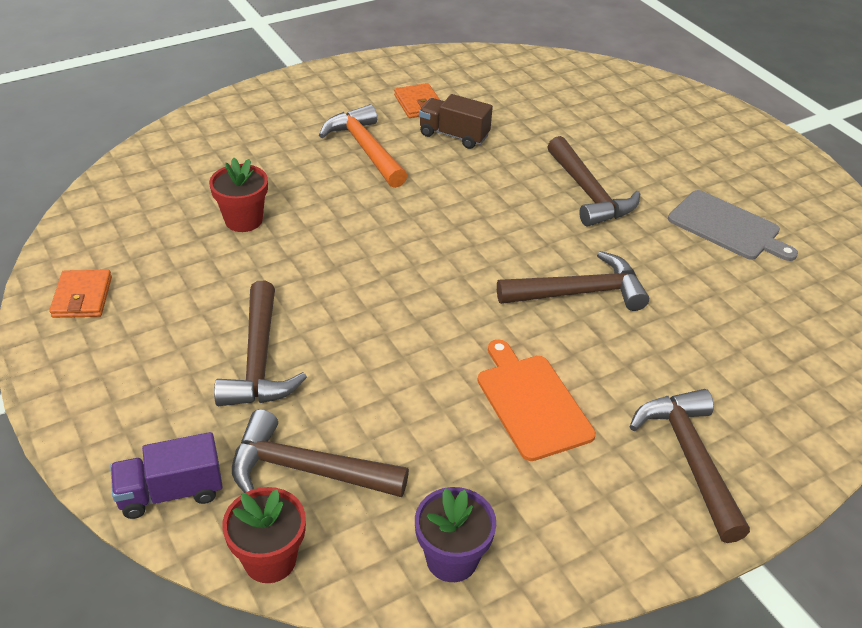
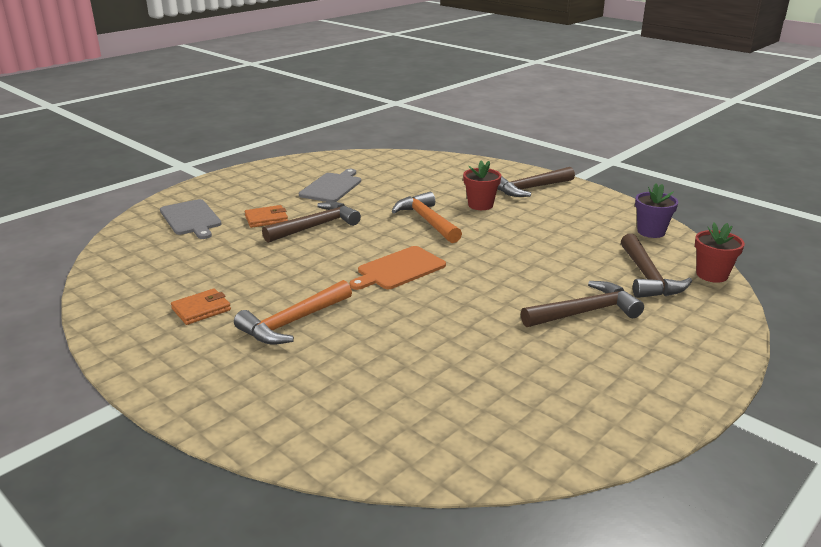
camera: 105 degrees left, 15 degrees down
orange wallet [49,270,112,318] -> orange wallet moved to [245,205,288,228]
purple truck [110,432,223,519] -> none
red flower pot [209,158,268,232] -> red flower pot moved to [463,160,501,210]
brown truck [419,94,493,149] -> none
orange cutting board [477,340,596,461] -> orange cutting board moved to [350,246,446,290]
brown hammer [497,251,649,311] -> orange hammer [392,192,462,243]
none -> grey cutting board [160,199,222,239]

